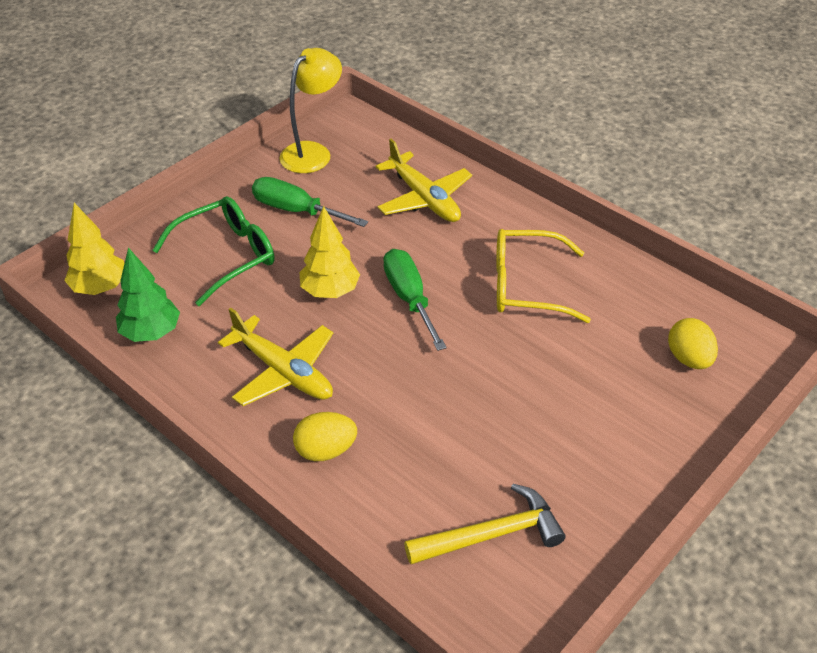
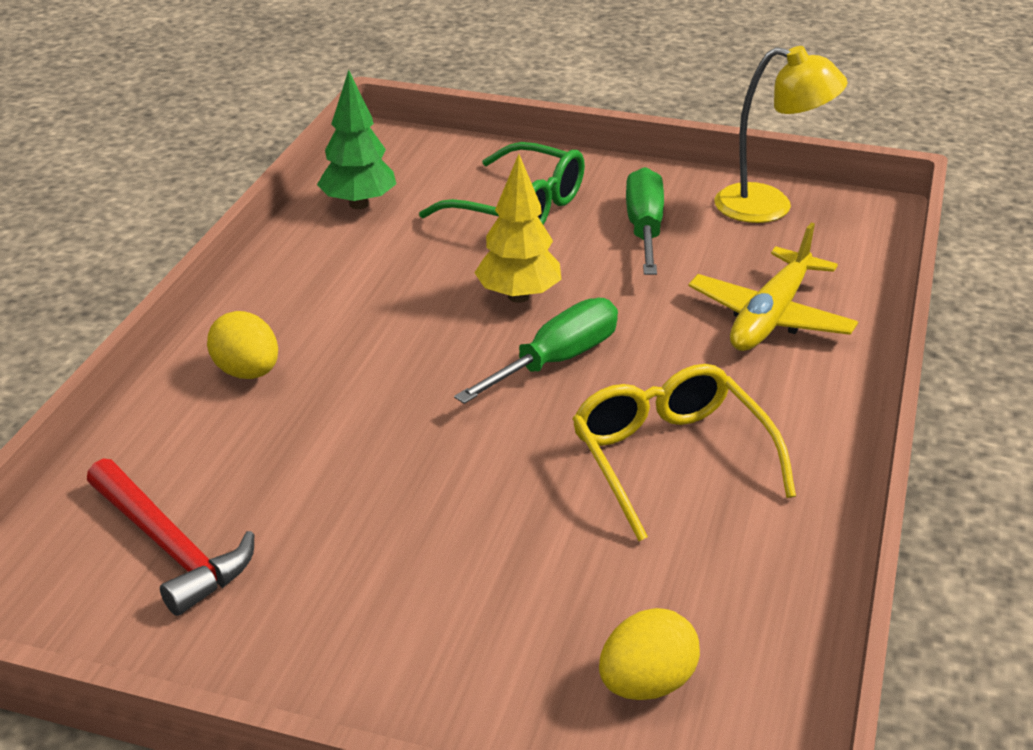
camera: 65 degrees right, 10 degrees down
yellow tree [64,203,124,295] -> none
yellow plane [218,308,333,406] -> none
yellow hammer [404,484,566,564] -> red hammer [87,458,255,616]

